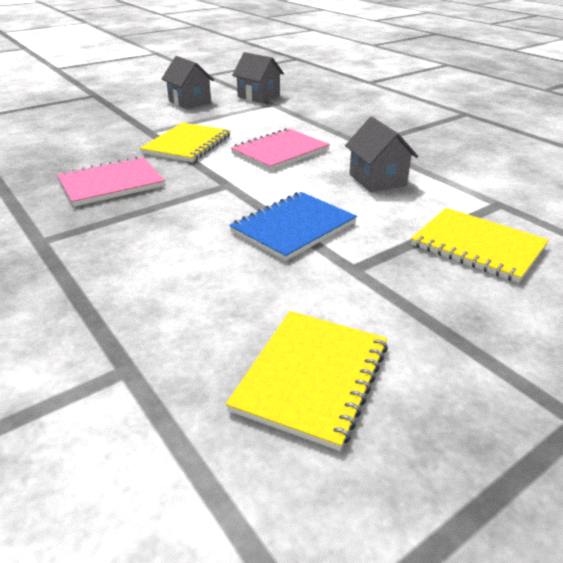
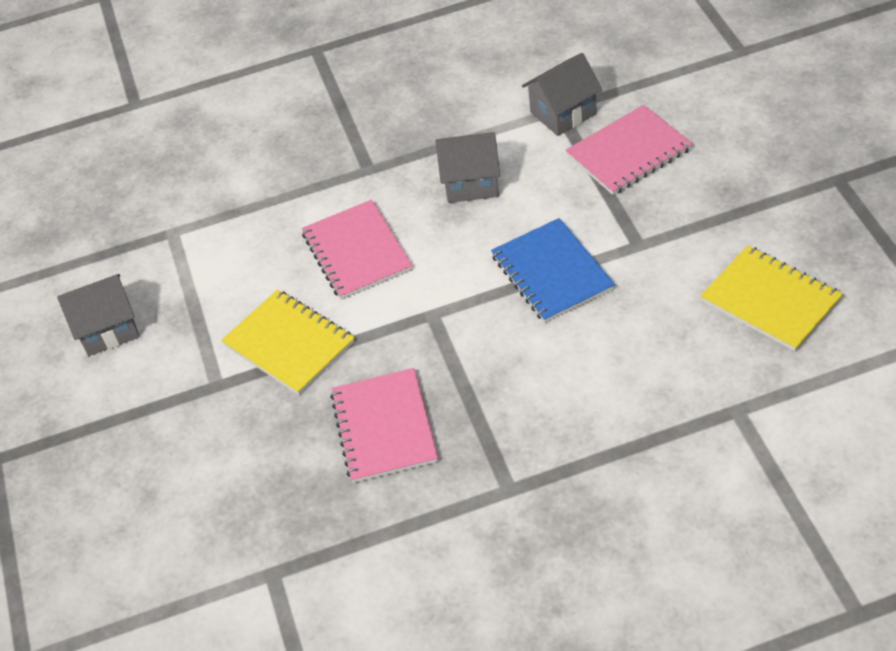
camera: 65 degrees left, 15 degrees up
grey house [232,52,284,103] -> grey house moved to [522,53,602,136]
yellow notebook [411,208,549,283] -> pink notebook [566,105,692,195]

